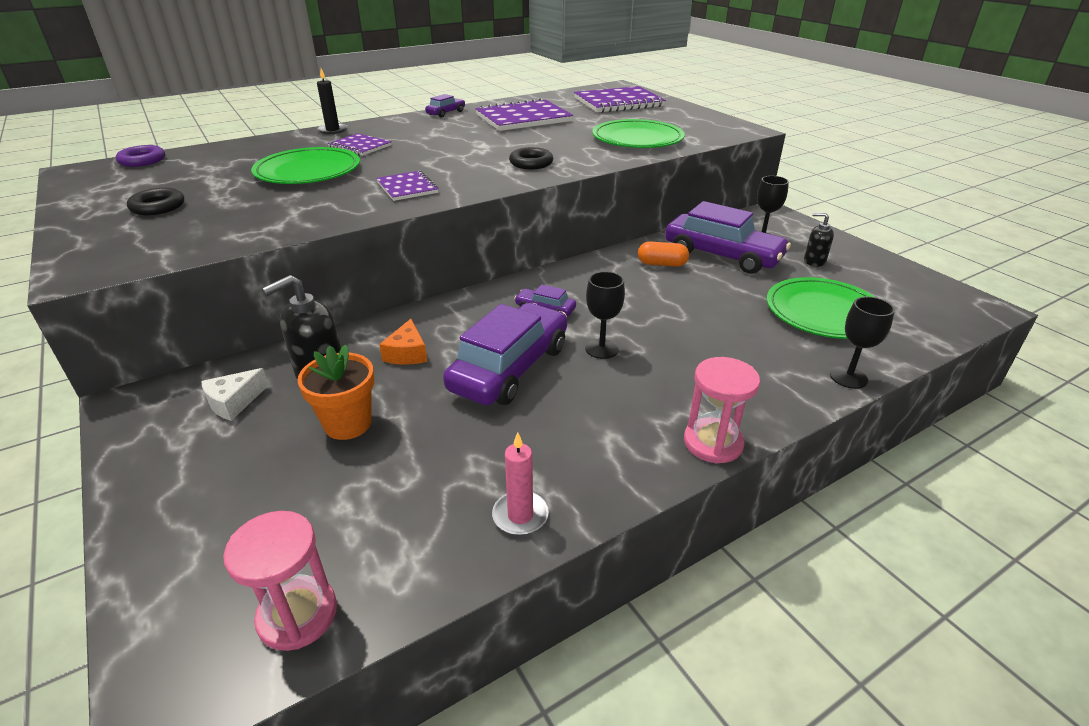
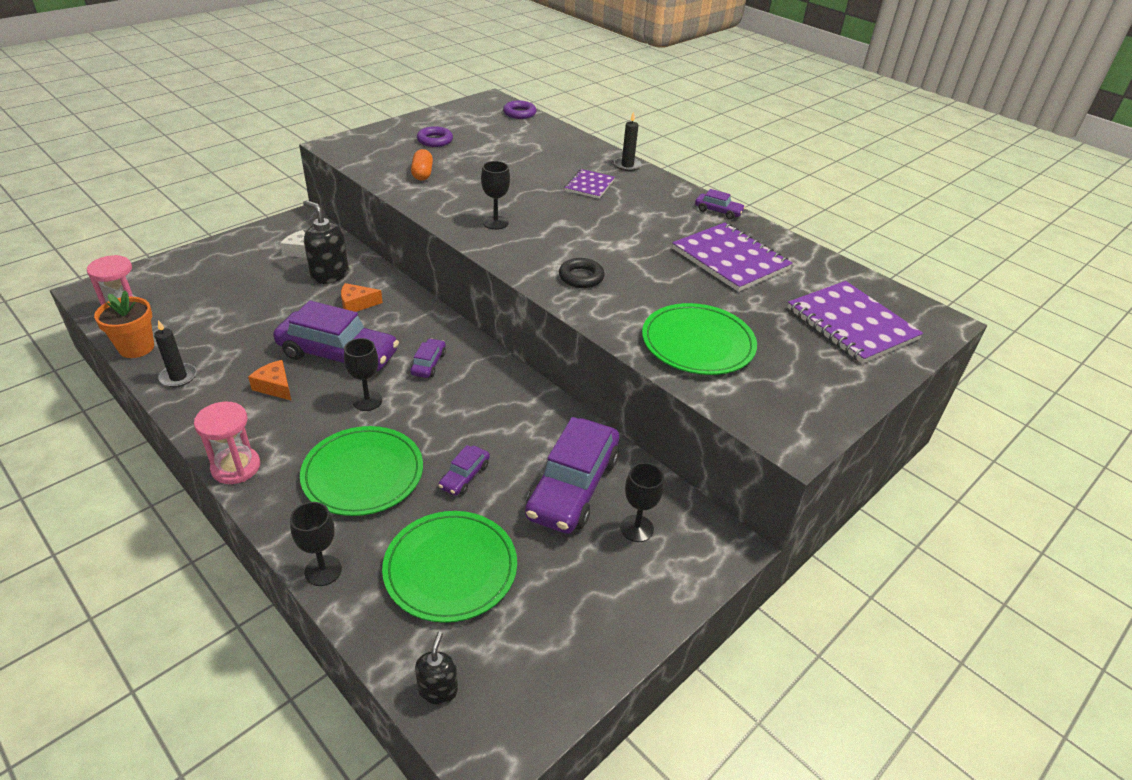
camera: 75 degrees right, 5 degrees up
black ring [127,188,184,215] -> purple ring [417,126,453,147]
green plate [251,147,360,184] -> green plate moved to [300,426,423,516]
orange flower pot [297,345,374,440] -> orange flower pot moved to [94,290,154,358]
purple notebook [376,171,439,201] -> black goblet [481,161,510,230]
pink candle [492,432,549,535] -> black candle [154,320,197,387]
orange capsule [638,241,689,267] -> orange capsule moved to [411,149,433,181]
black soap dispenser [804,212,834,267] -> black soap dispenser moved to [415,632,458,705]
none -> orange cheese [248,360,292,401]
none -> purple car [438,445,490,496]

